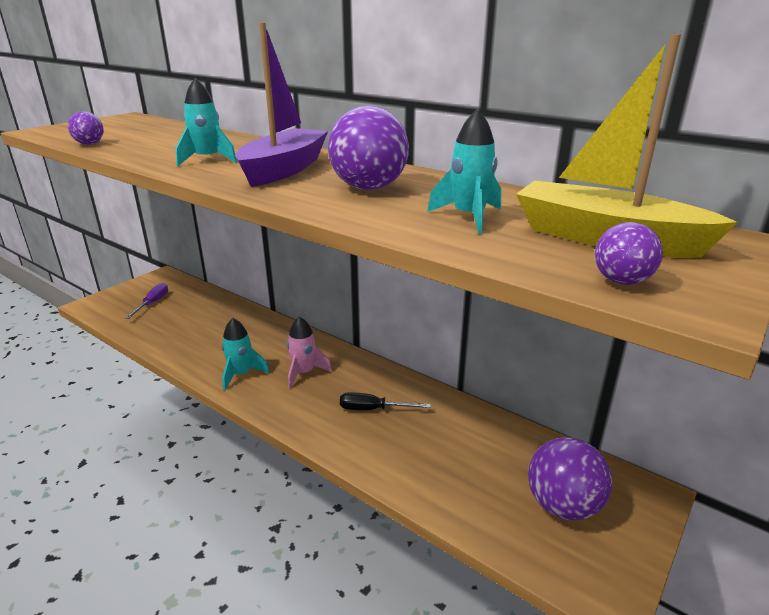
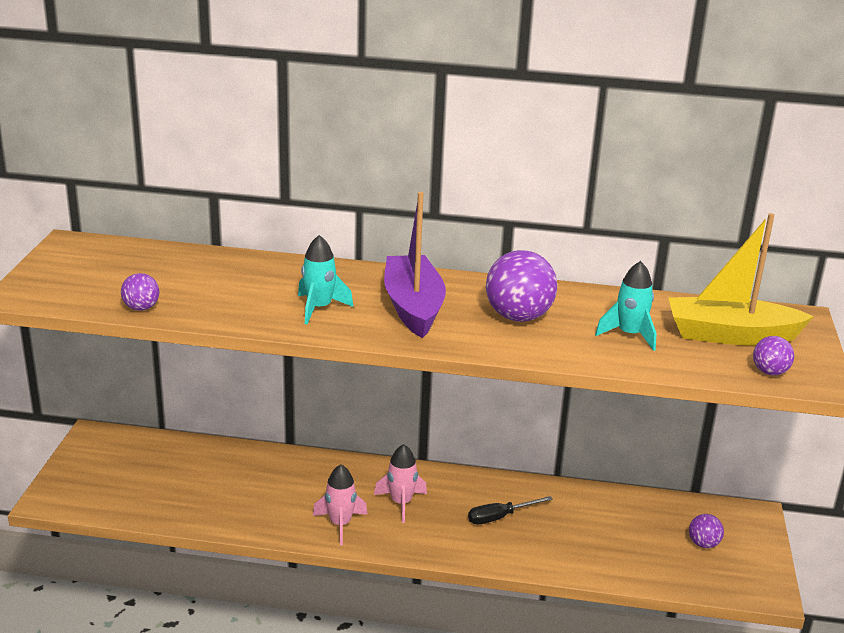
camera: 30 degrees left, 0 degrees up
purple screwdriver [125,283,168,319] -> none
turquoise rocket [222,318,270,390] -> pink rocket [313,464,368,545]
purple ball [528,437,612,520] -> purple ball [689,514,724,548], size x0.52

